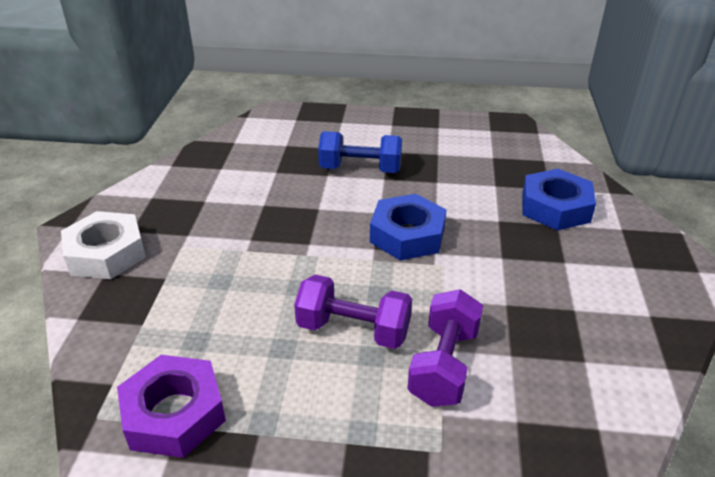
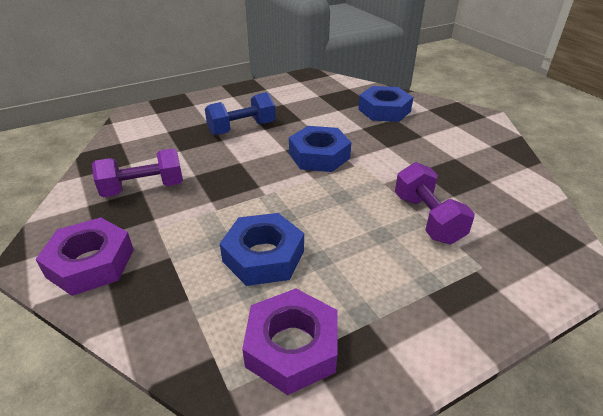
camera: 35 degrees left, 0 degrees up
white nut [61,211,146,279] -> purple nut [35,217,134,296]
purple dumbbell [294,275,412,349] -> purple dumbbell moved to [92,148,183,197]
none -> blue nut [220,213,304,286]

